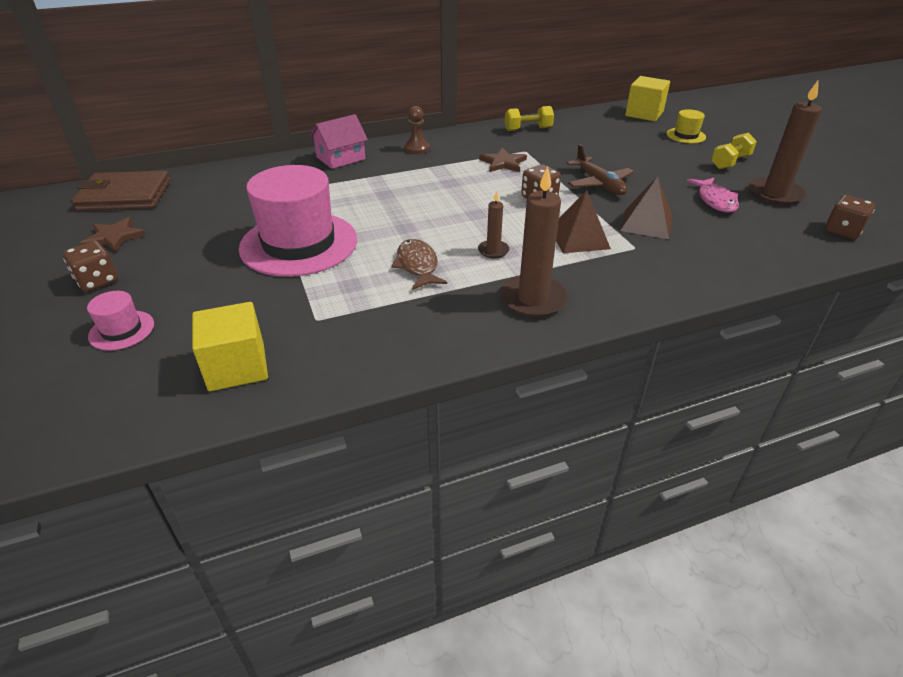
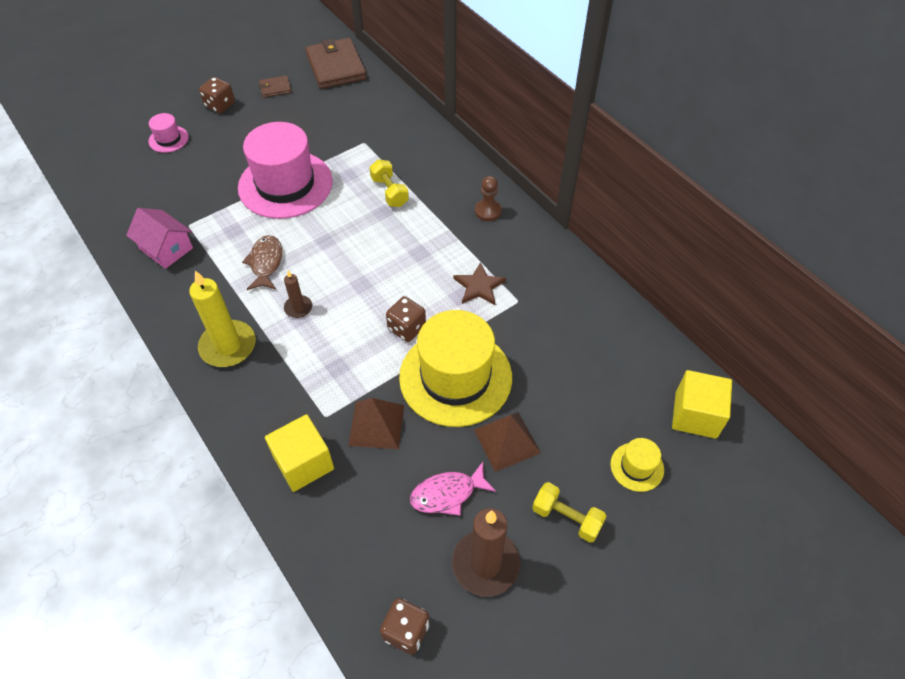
camera: 75 degrees right, 15 degrees up
brown star [80,217,146,252] -> brown wallet [259,75,292,98]
yellow cube [192,302,268,391] -> yellow cube moved to [265,414,334,492]
pink house [310,114,368,169] -> pink house moved to [126,208,193,269]
brown fish [392,239,447,290] -> brown fish turned 60 degrees counterclockwise [242,235,282,290]
brown candle [500,166,568,318] -> yellow candle [189,271,256,367]
yellow dumbbell [505,106,554,131] -> yellow dumbbell moved to [369,159,409,207]
brown pyramid [556,190,611,253] -> brown pyramid moved to [474,412,541,472]
brown plane [567,144,634,195] -> yellow hat [399,310,512,427]

